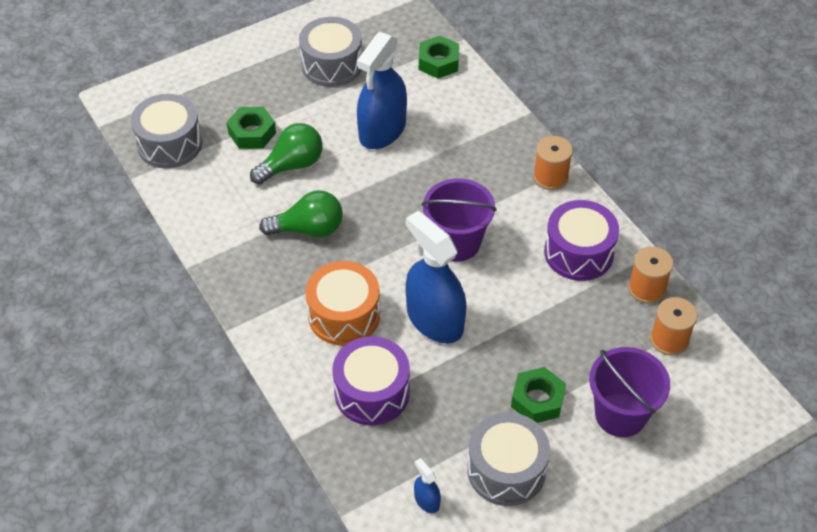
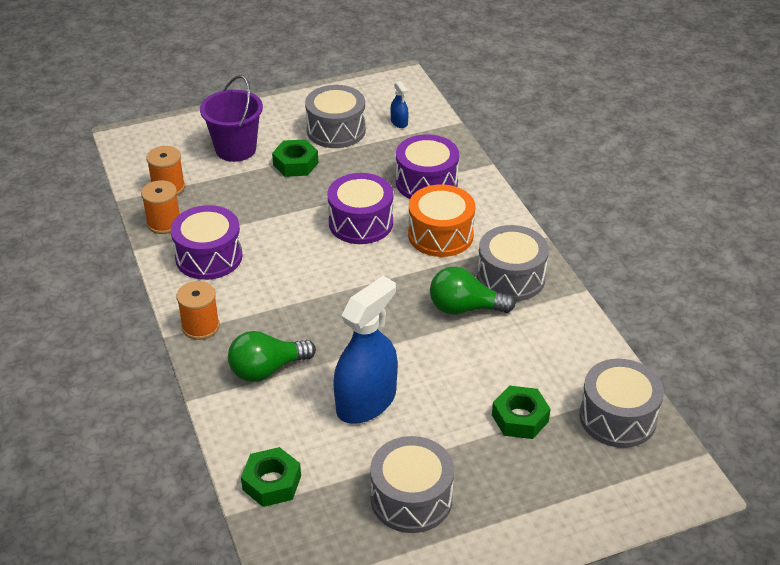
camera: 170 degrees left, 10 degrees down
green light bulb [250,123,323,185] -> green light bulb moved to [228,331,316,382]
blue spray bottle [405,211,467,343] -> purple drum [327,173,393,244]
purple bucket [421,178,497,262] -> none
none -> grey drum [477,225,549,301]

